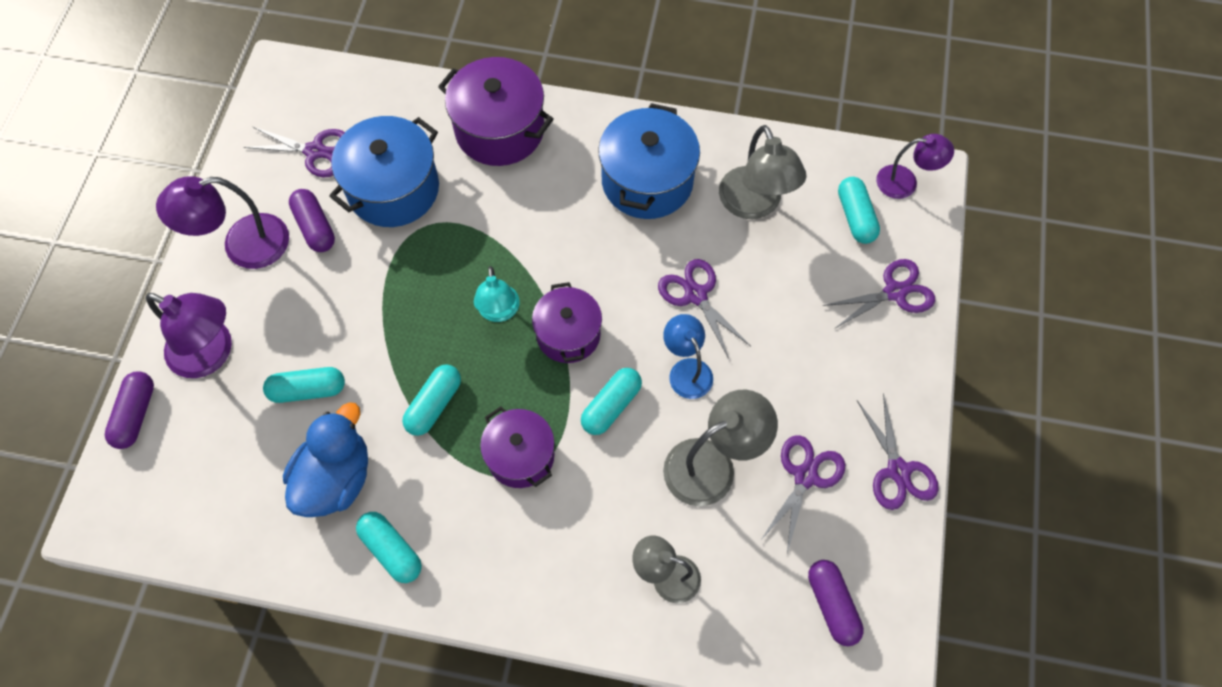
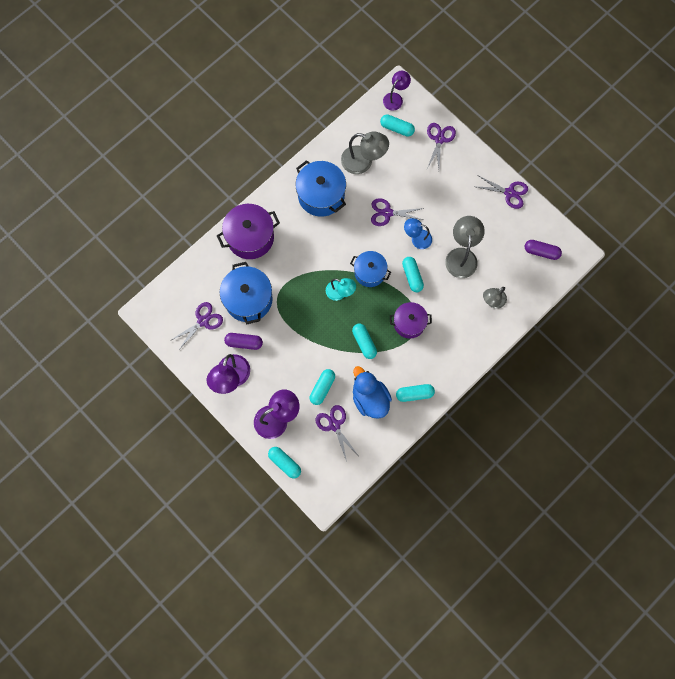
camera: 55 degrees left, 10 degrees up
purple capsule [105,371,154,449] -> turquoise capsule [268,447,301,478]
purple pot [532,282,602,363] -> blue pot [350,251,391,287]
purple scissors [760,435,845,553] -> purple scissors moved to [315,405,358,462]

